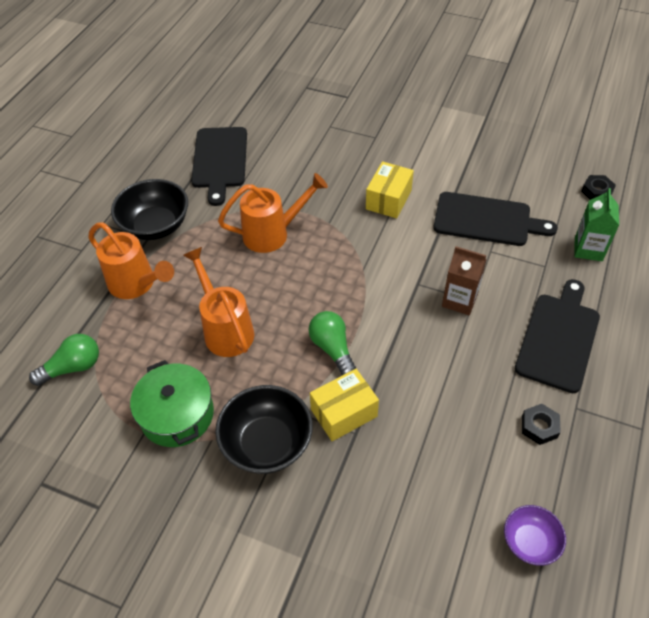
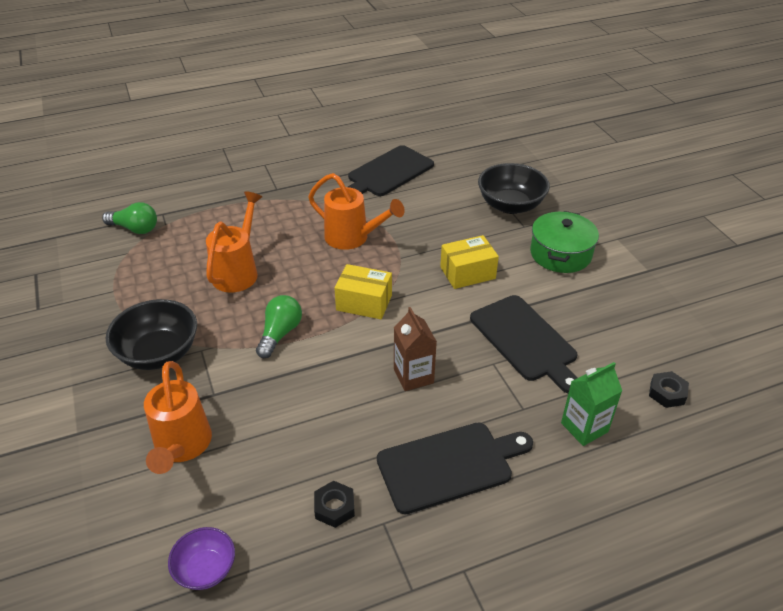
camera: 45 degrees right, 10 degrees down
orange watering can [89,222,174,299] -> orange watering can moved to [144,361,212,474]
black bowl [111,179,188,240] -> black bowl moved to [478,163,550,214]
green pot [130,360,214,447] -> green pot moved to [530,211,599,273]
yellow box [310,369,379,441] -> yellow box moved to [334,264,392,319]

